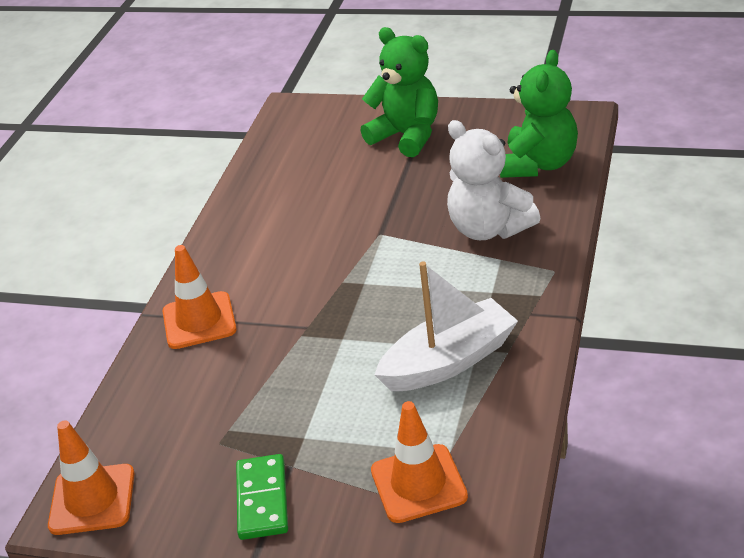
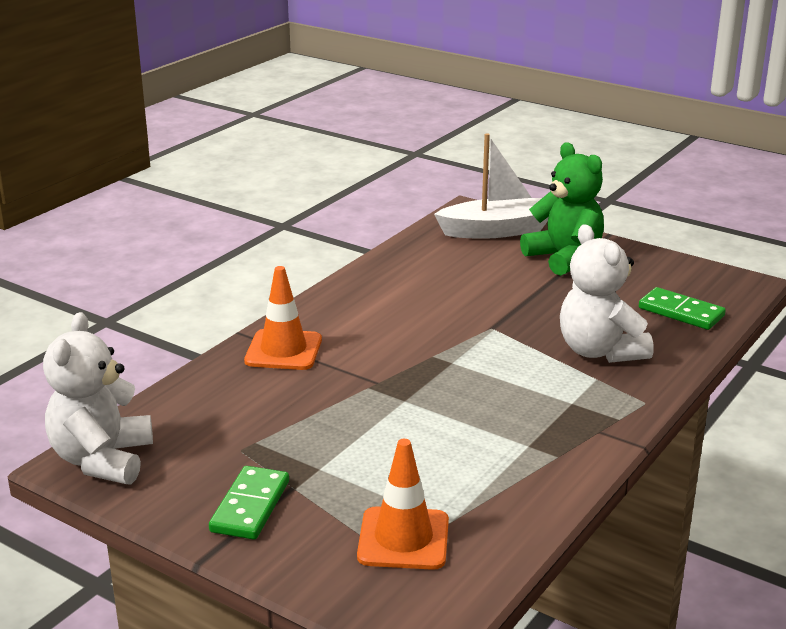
camera: 15 degrees right, 10 degrees down
orange traffic cone [48,420,135,535] -> white teddy bear [43,312,153,485]
white boat [375,261,518,391] -> white boat moved to [434,133,548,239]
green teddy bear [500,50,578,178] -> green domino [639,287,726,330]

